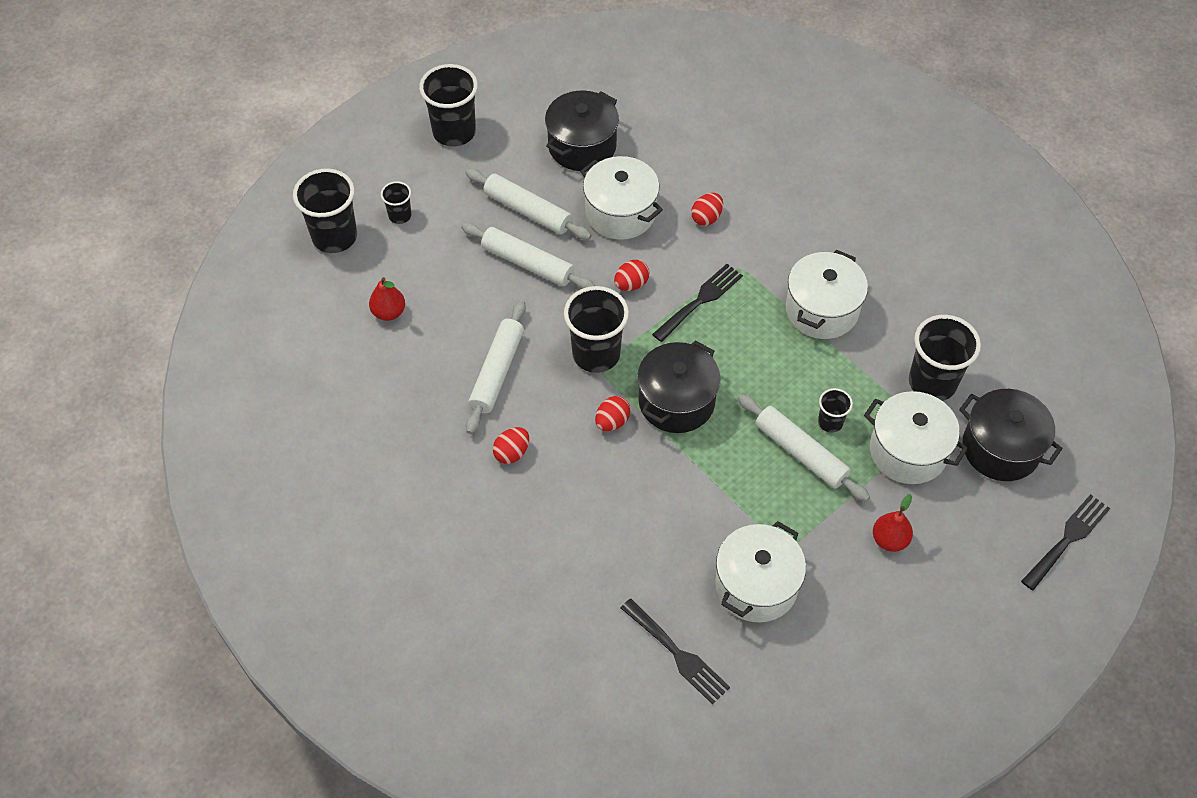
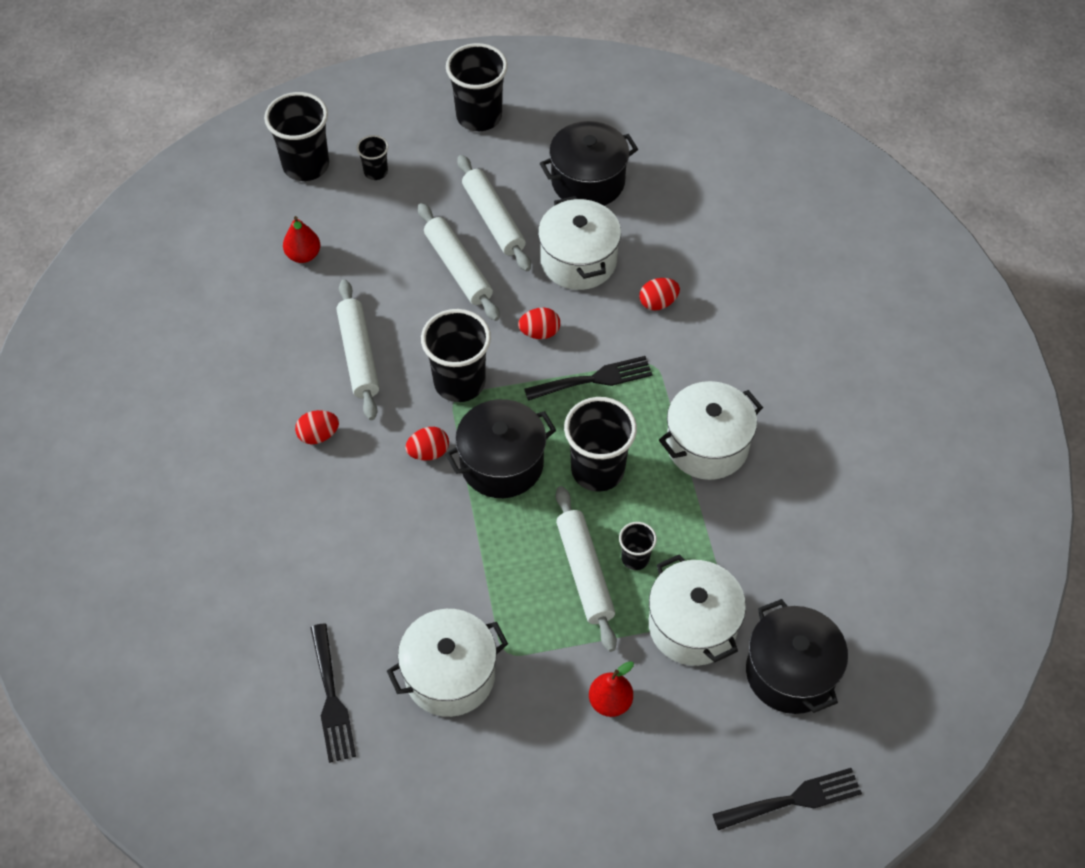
camera: 30 degrees right, 0 degrees up
white rolling pin [466,300,526,434] -> white rolling pin turned 60 degrees counterclockwise [337,279,379,420]
black cup [909,315,981,401] -> black cup moved to [564,397,637,492]

